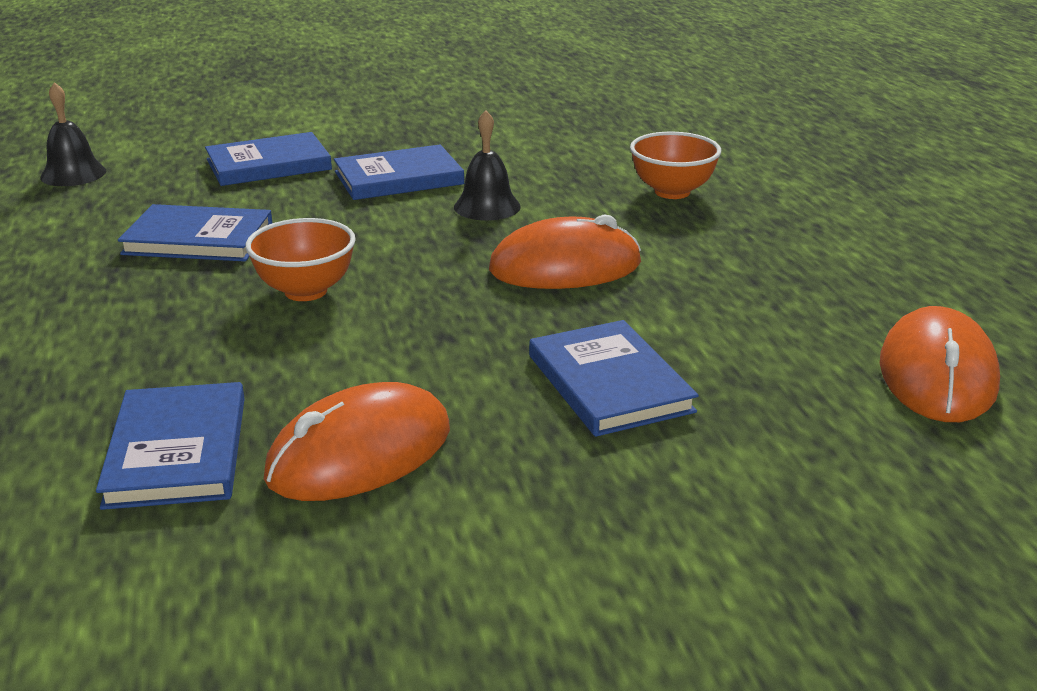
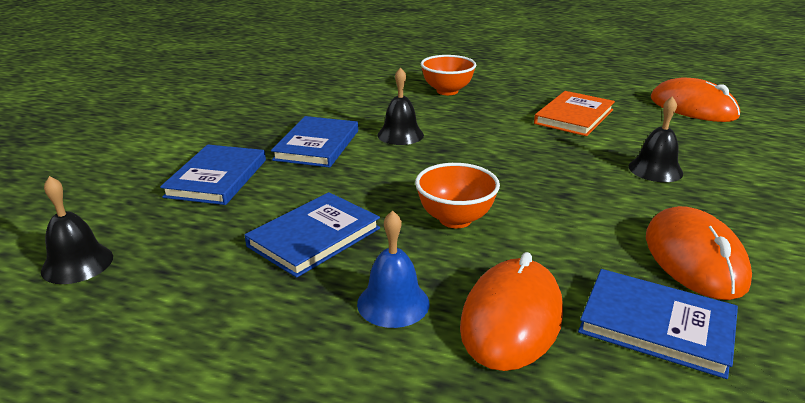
camera: 55 degrees left, 0 degrees up
orange mouse [489,214,641,289] -> orange mouse moved to [460,252,563,371]
blue book [529,320,699,437] -> black bell [629,96,683,182]
none -> blue bell [357,210,429,328]
none -> orange book [534,91,615,136]

